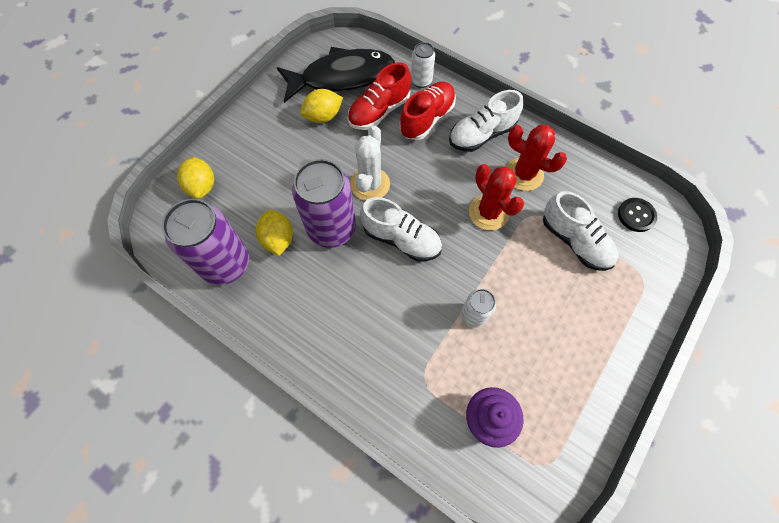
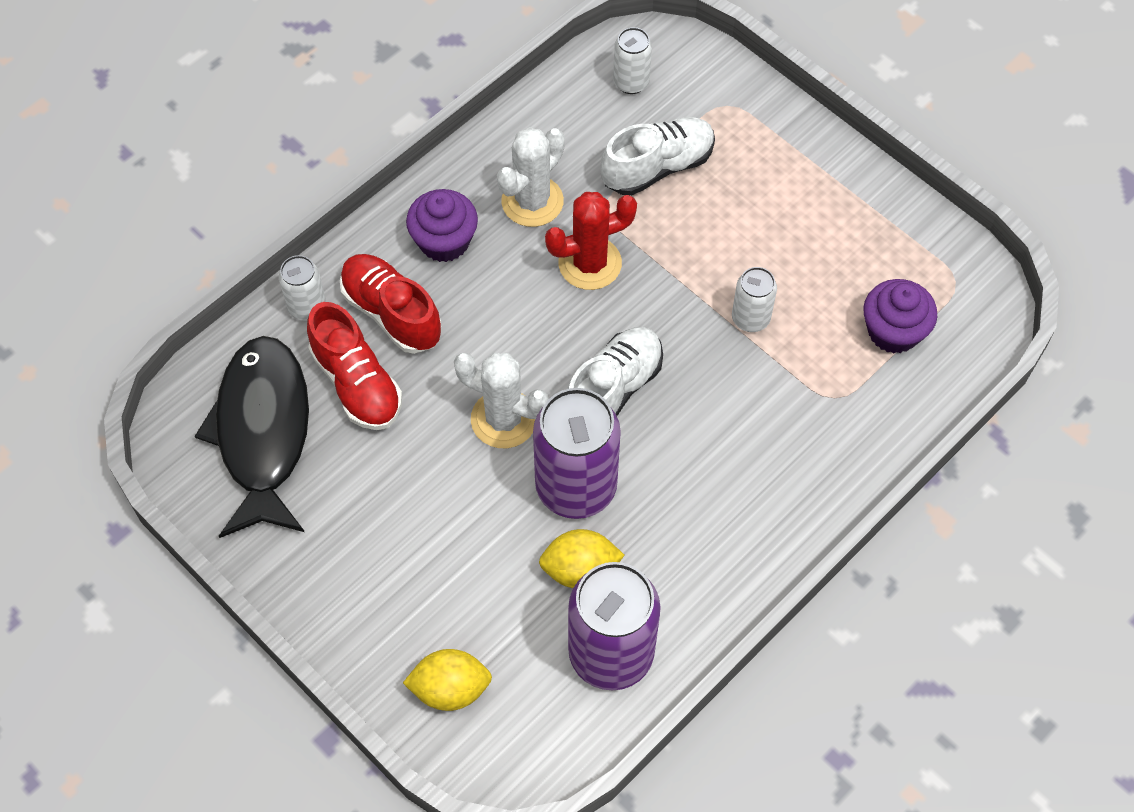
camera: 80 degrees left, 5 degrees down
yellow lemon [300,89,343,123] -> none
white shoe [449,90,523,152] -> purple cupcake [406,189,478,262]
red cactus [507,125,567,191] -> white cactus [497,127,565,227]
black button [618,198,657,232] -> white can [613,27,652,94]

